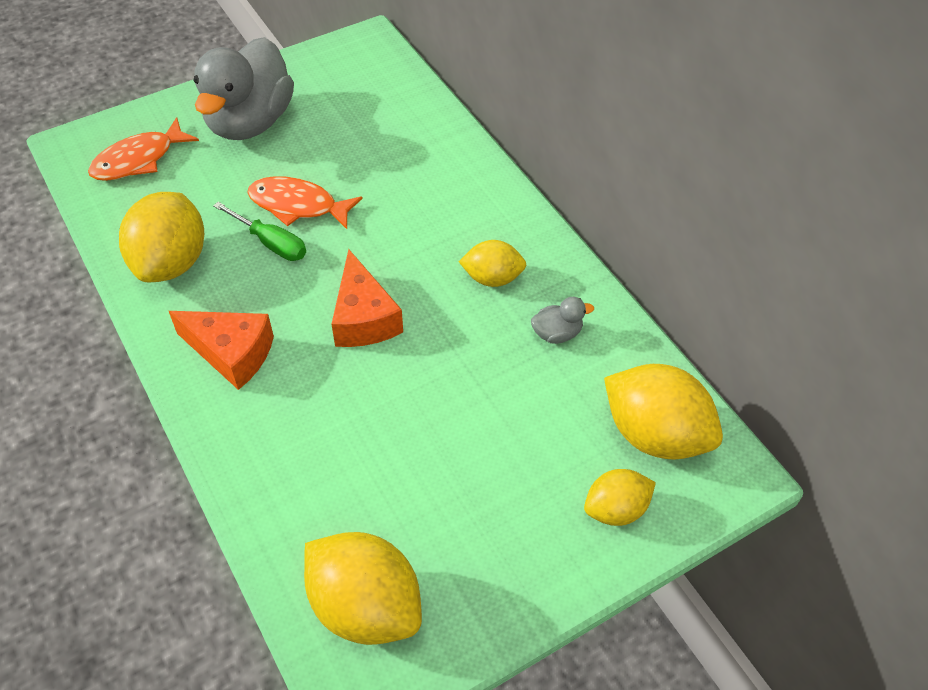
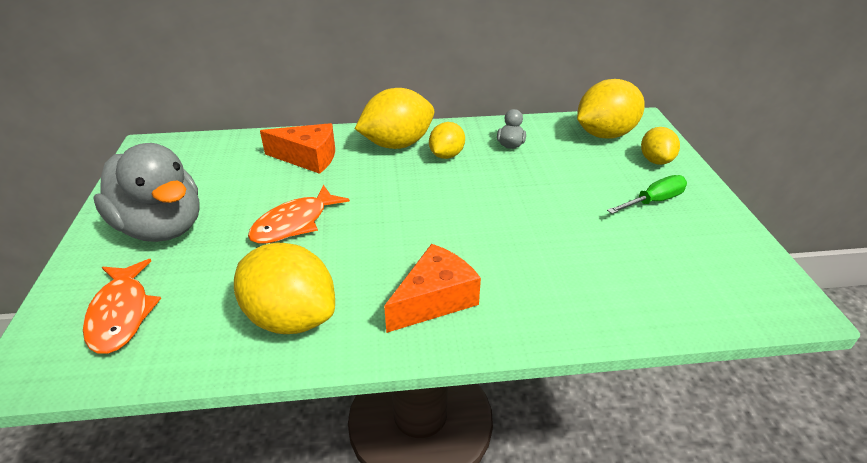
camera: 65 degrees left, 15 degrees down
green screwdriver [213,202,306,261] -> green screwdriver moved to [607,175,687,214]
yellow lemon [304,532,422,645] -> yellow lemon moved to [355,88,434,149]
orange cheese [331,249,403,347] -> orange cheese moved to [260,123,335,174]

